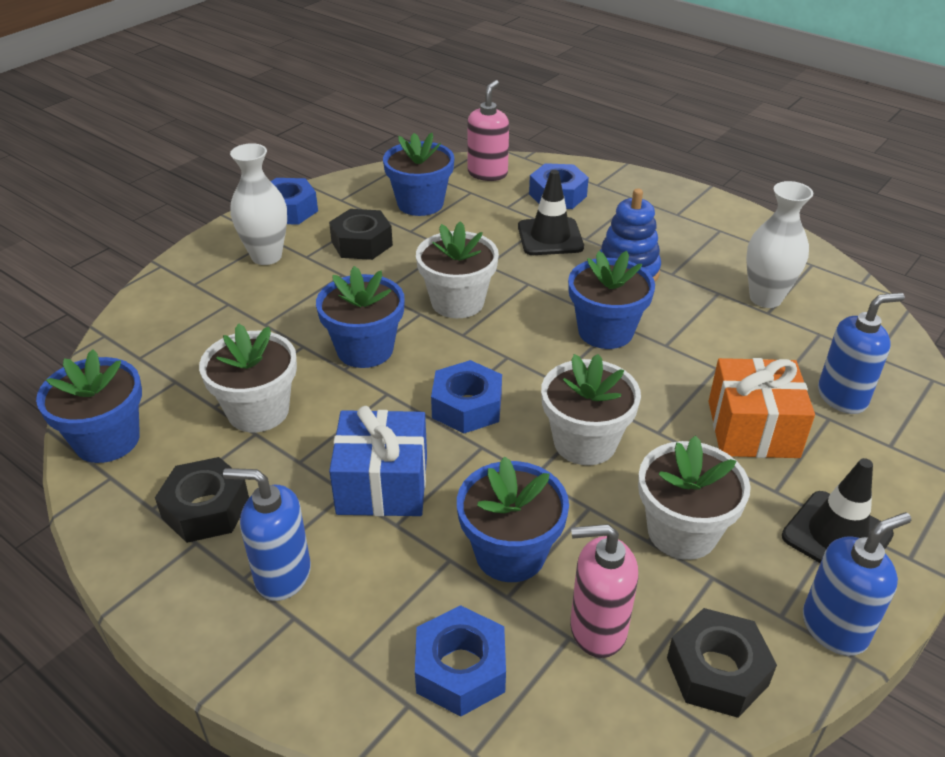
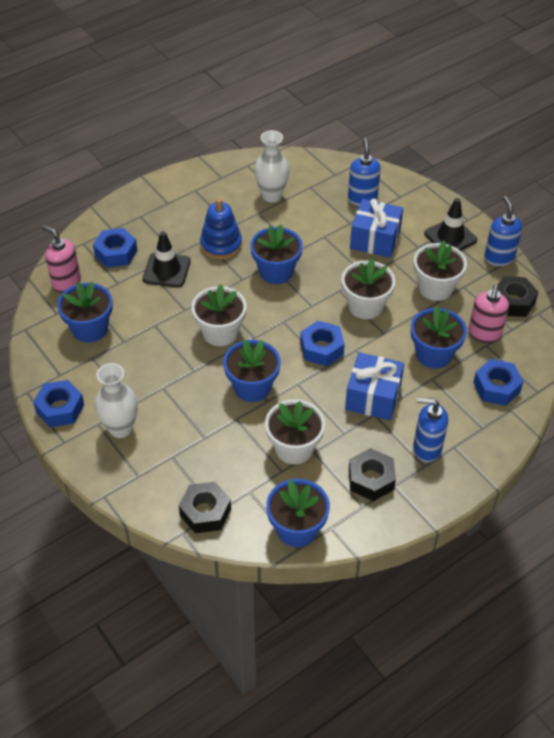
camera: 75 degrees left, 10 degrees up
blue soap dispenser [223,468,311,601] -> blue soap dispenser turned 75 degrees clockwise [413,397,448,462]
black nut [329,209,393,260] -> black nut moved to [179,482,231,533]
orange gift [708,358,815,458] -> blue gift [350,199,403,258]

